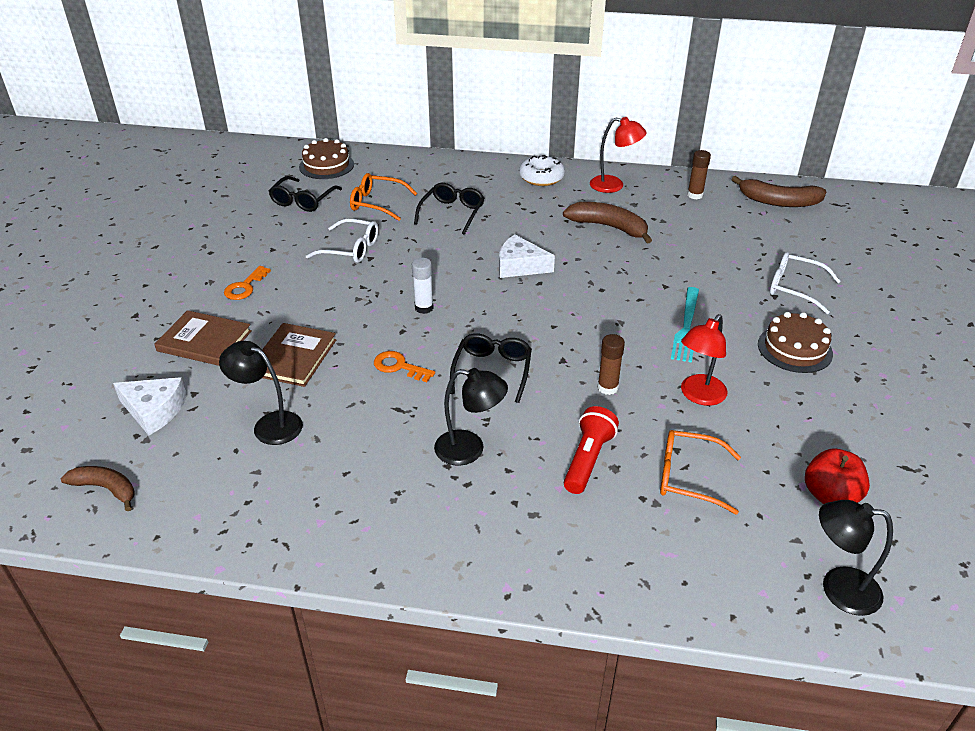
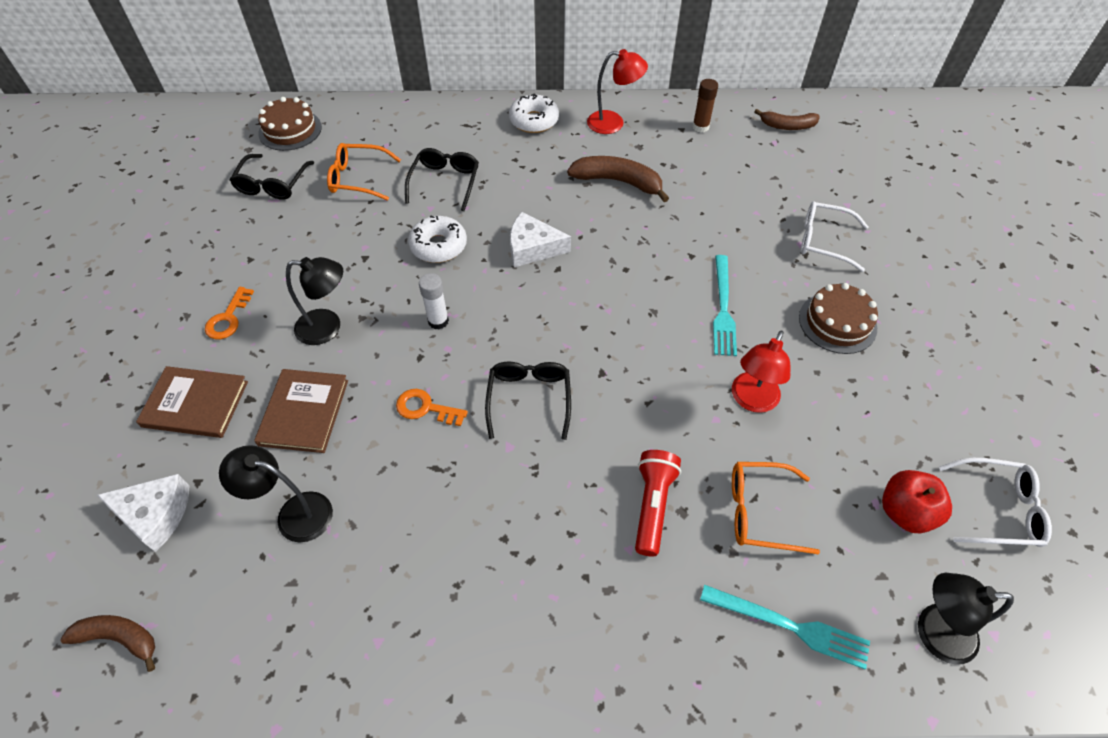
camera: 10 degrees left, 15 degrees up
white glasses [306,218,378,263] -> white glasses moved to [939,458,1052,547]
black lamp [434,368,508,466] -> black lamp moved to [286,257,343,345]
brown glue stick [598,334,625,395] -> none
brown banana [731,176,827,207] -> brown banana [754,109,820,130], size x0.65
none -> white donut [408,215,467,263]
none -> turquoise fork [700,584,870,669]

